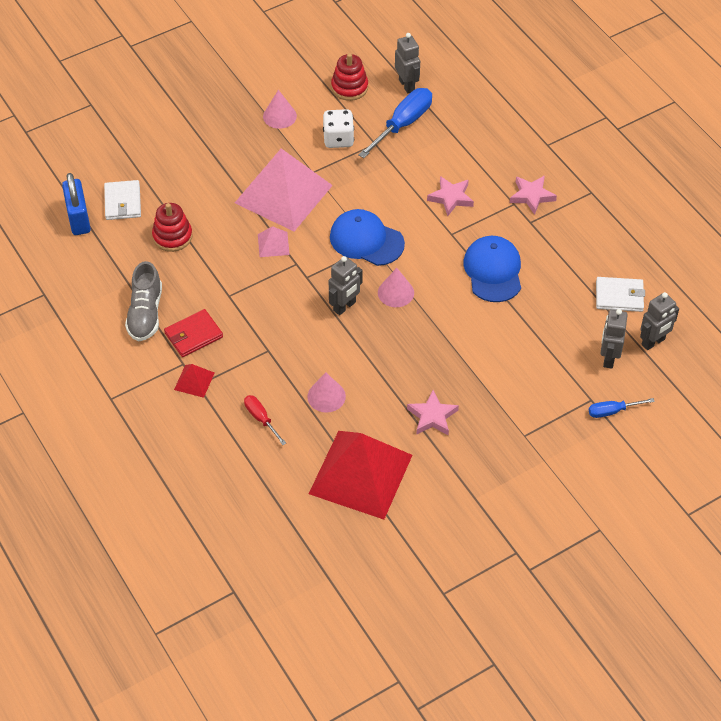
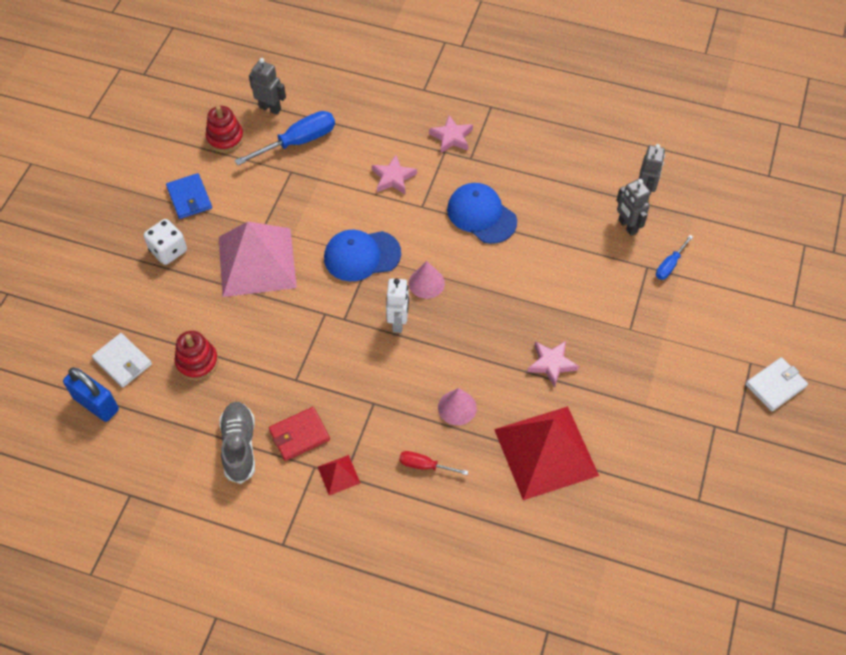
camera: 40 degrees left, 5 degrees up
grey shoe [125,261,162,341] -> grey shoe turned 150 degrees counterclockwise [219,402,255,484]
red wallet [164,309,223,357] -> red wallet turned 45 degrees clockwise [269,407,330,461]
pink pyramid [258,226,290,257] -> none
pink cone [263,90,297,129] -> blue wallet [166,173,212,219]
white dice [323,109,354,148] -> white dice moved to [144,219,187,265]
grey robot [329,256,363,315] -> white robot [386,278,409,333]
blue screwdriver [358,88,432,158] -> blue screwdriver turned 60 degrees clockwise [235,111,335,165]
white wallet [596,277,645,312] -> white wallet moved to [745,357,808,412]

